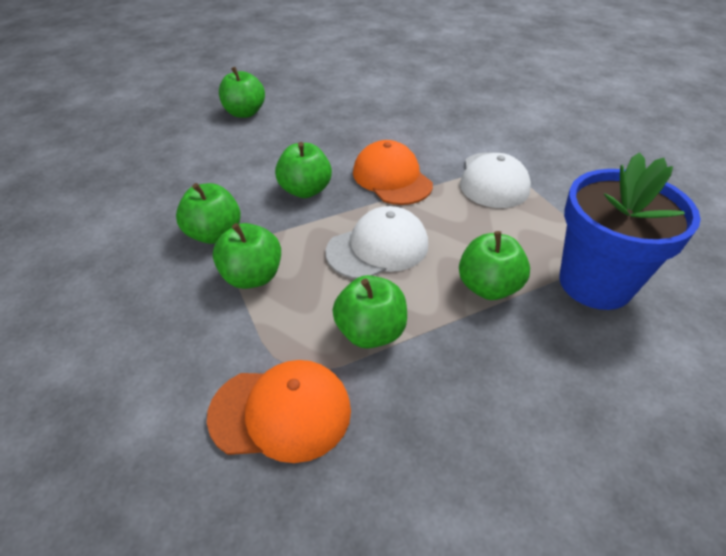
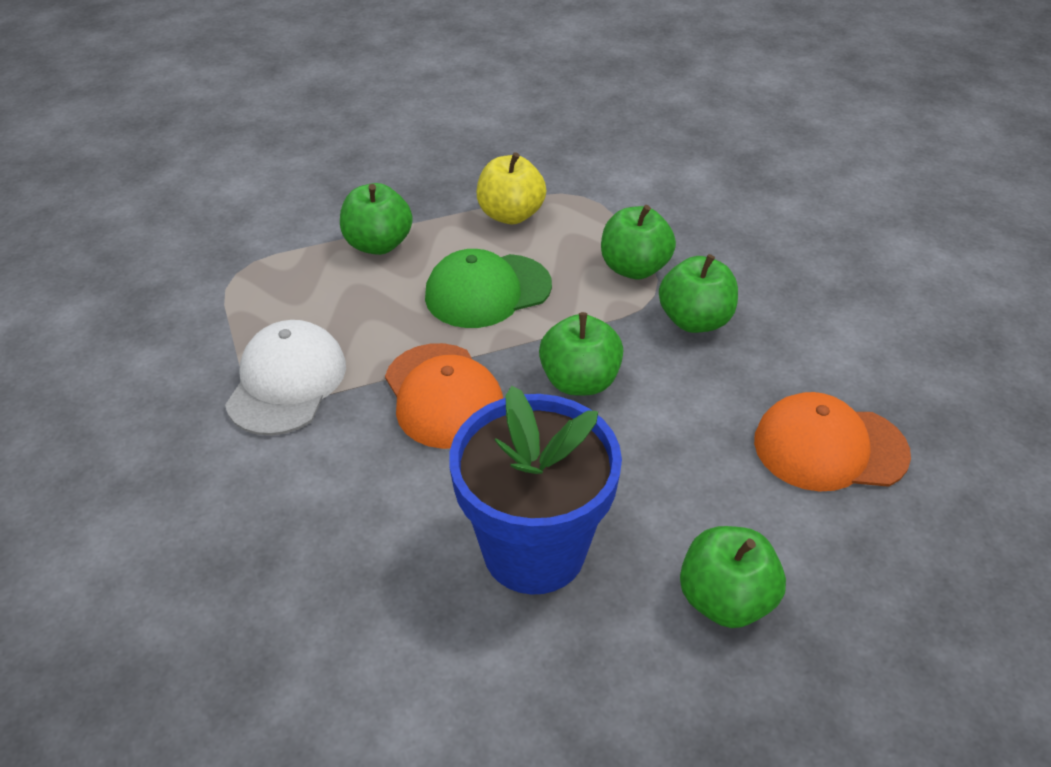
camera: 175 degrees left, 0 degrees up
orange cap [207,360,351,463] -> orange cap moved to [754,392,911,492]
white cap [326,206,428,279] -> green cap [425,249,552,328]
green apple [332,275,407,349] -> yellow apple [477,152,546,224]
blue flower pot [559,152,701,310] -> blue flower pot moved to [449,386,622,595]

